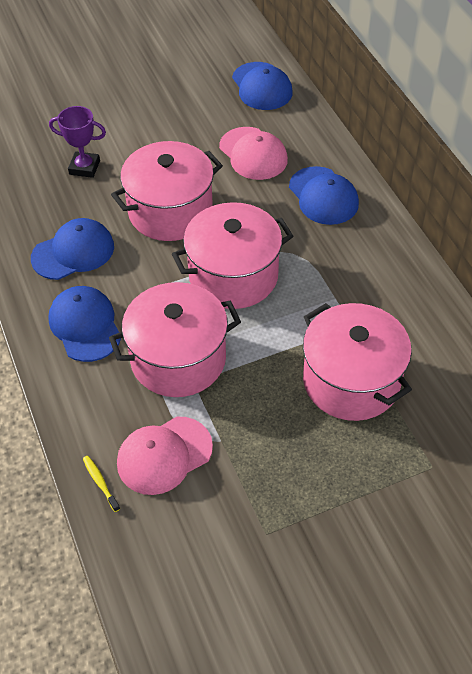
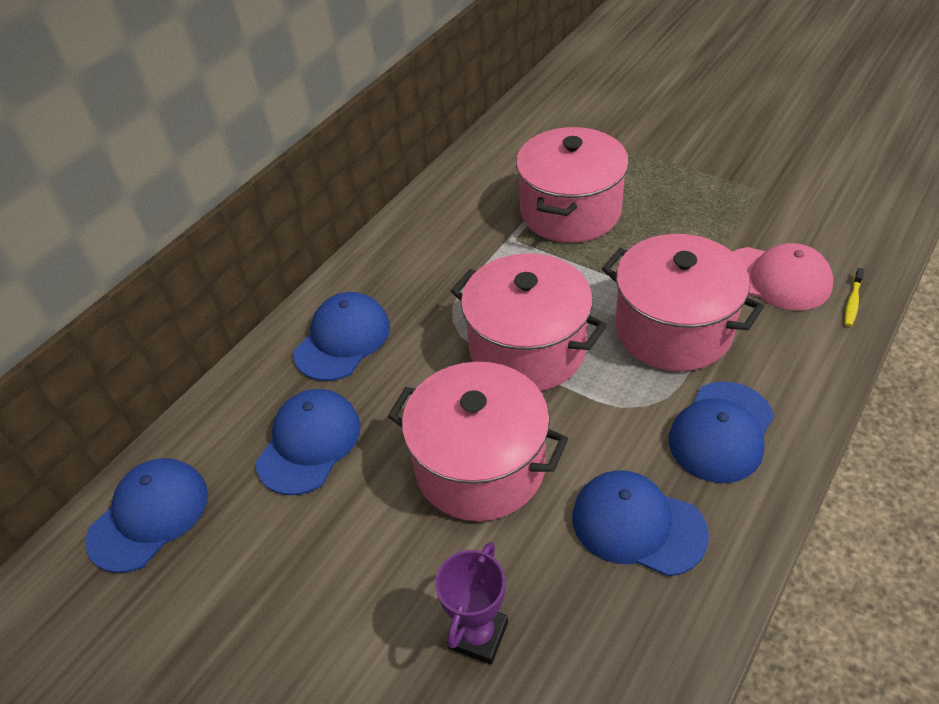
camera: 120 degrees left, 5 degrees down
purple trophy [49,106,106,178] -> purple trophy turned 45 degrees clockwise [435,542,508,665]
pink cap [219,127,288,180] -> blue cap [256,389,361,495]

